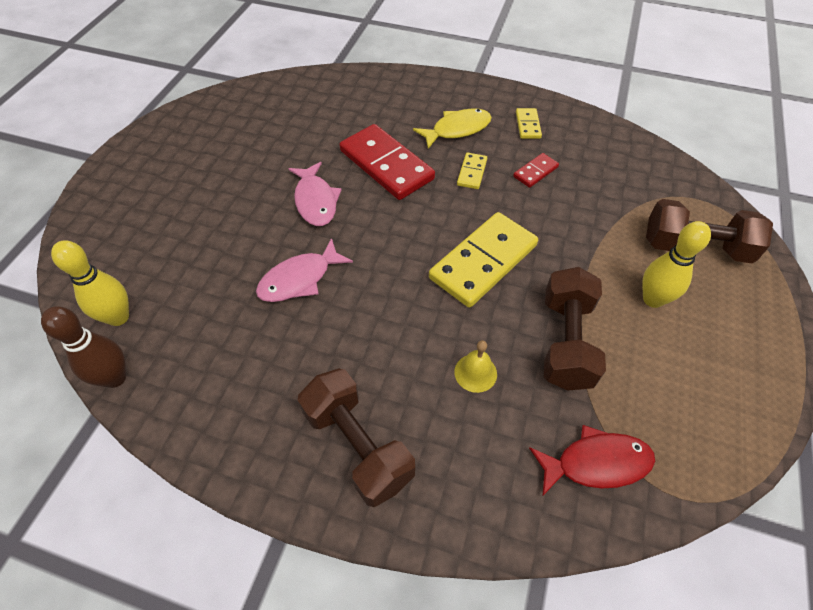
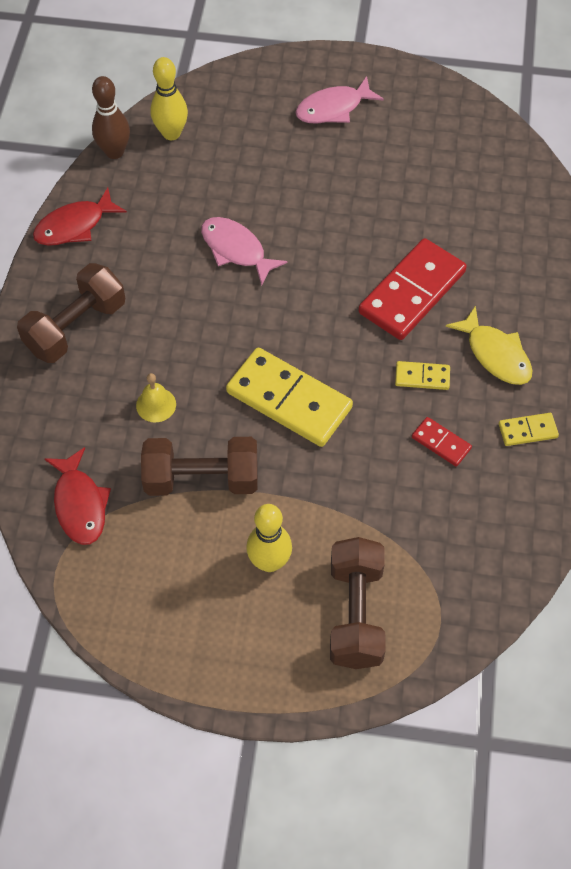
camera: 80 degrees right, 5 degrees up
pink fish [288,162,342,226] -> pink fish moved to [296,76,384,123]
none -> red fish [33,187,127,246]

